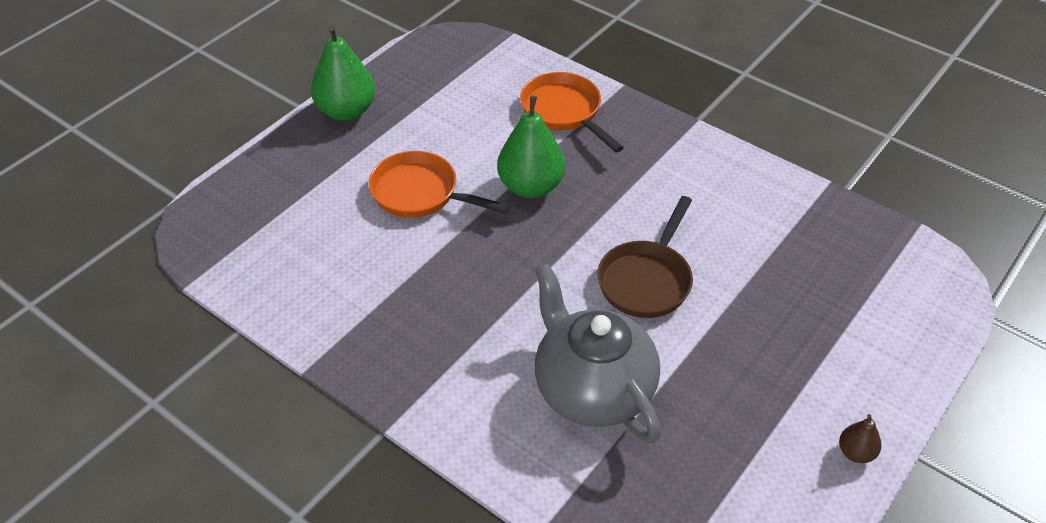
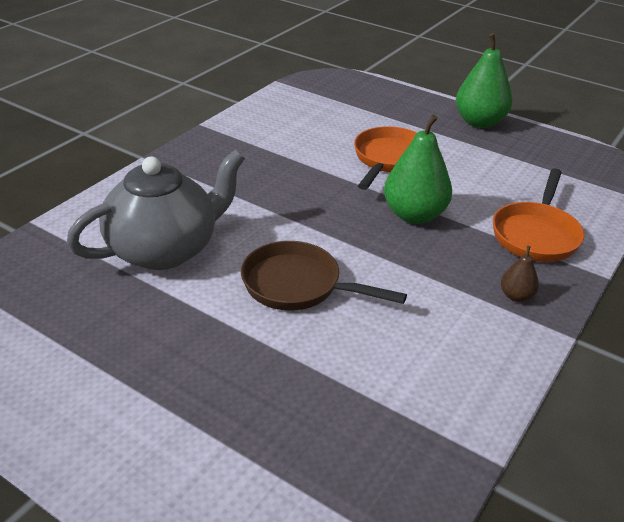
camera: 85 degrees right, 10 degrees down
orange pan [520,72,624,152] -> orange pan turned 150 degrees clockwise [493,168,585,262]
brown pear [839,414,881,463] -> brown pear moved to [501,246,539,302]

